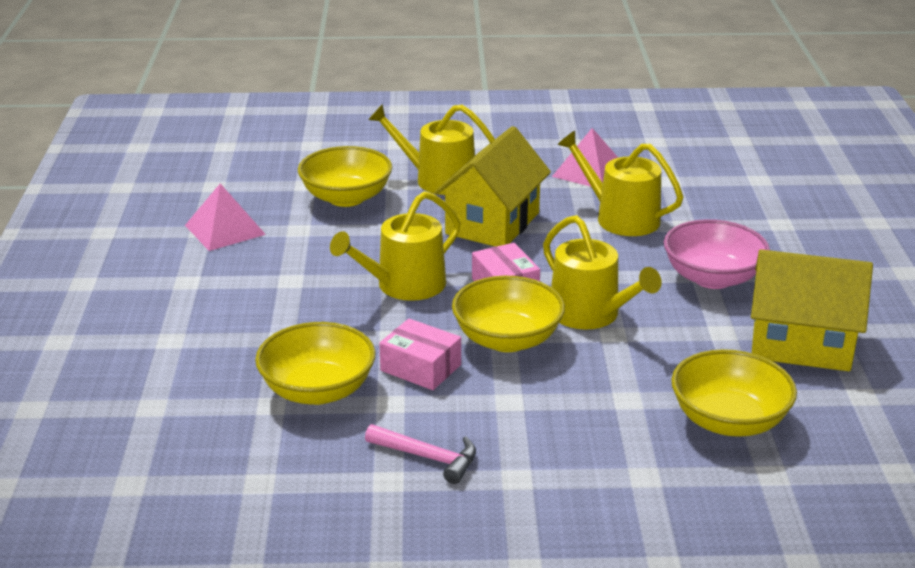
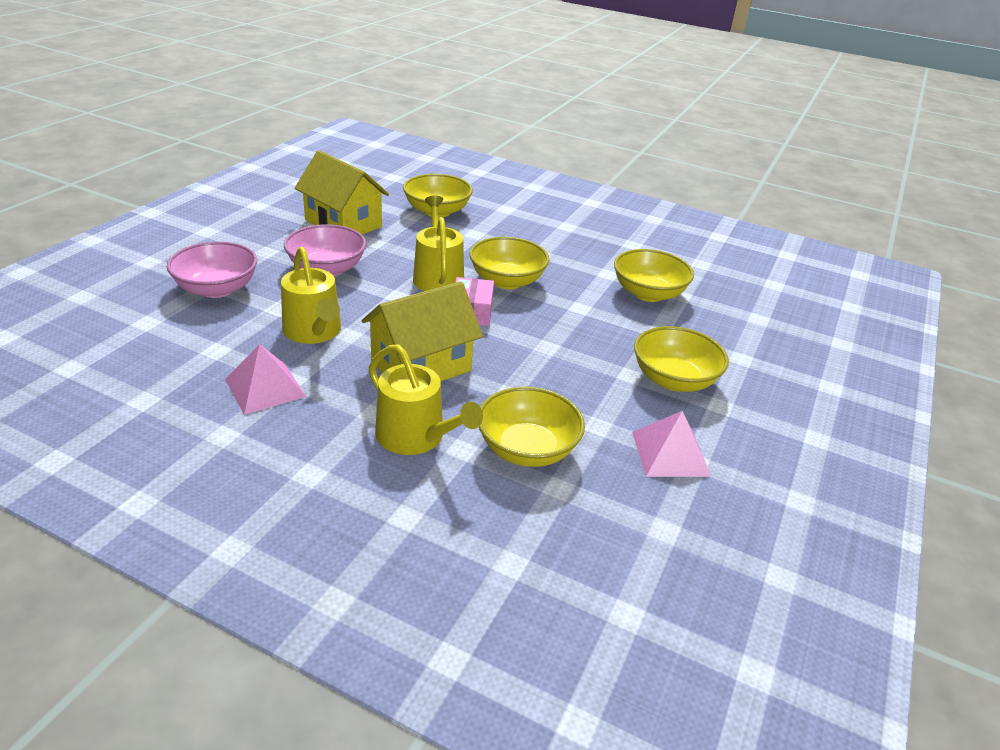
camera: 155 degrees left, 5 degrees up
yellow watering can [330,191,460,301] -> none
pink hammer [365,424,476,484] -> none
pink box [379,318,461,390] -> none
none -> pink bowl [167,241,257,298]
none -> yellow bowl [634,326,729,392]

